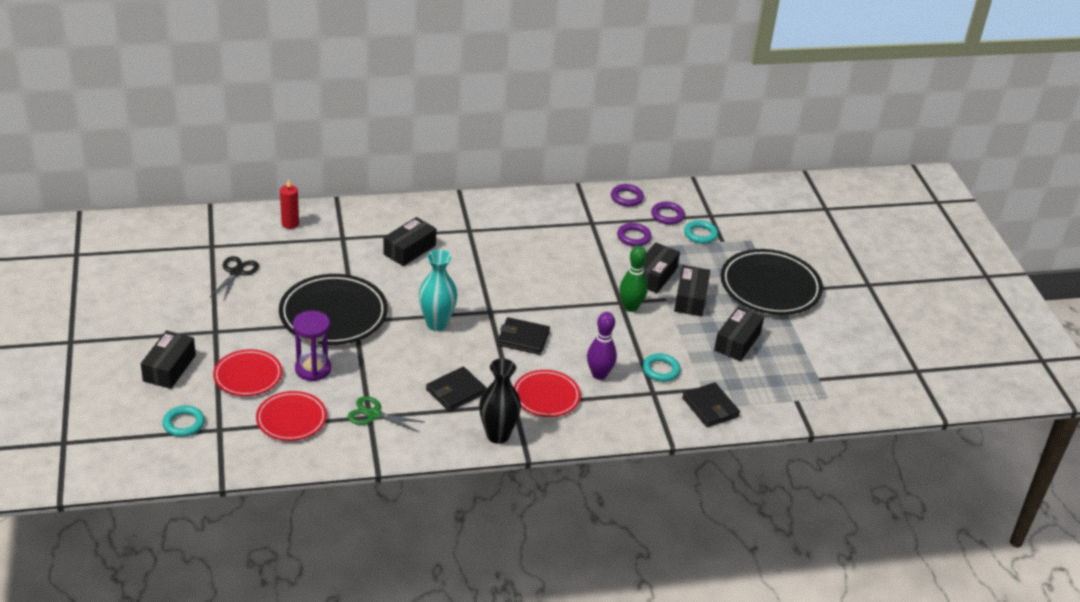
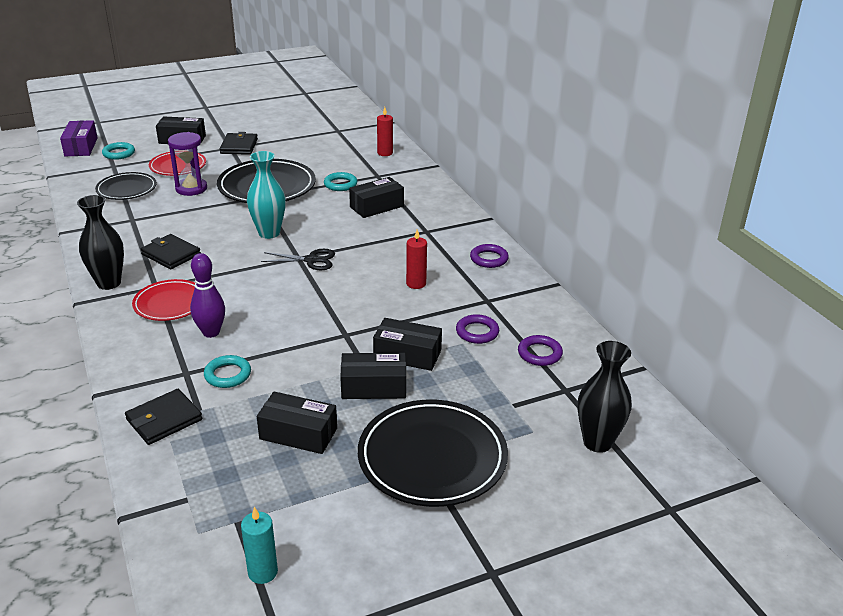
camera: 80 degrees right, 5 degrees down
black scissors [209,256,259,302] -> black scissors moved to [261,249,335,270]
red plate [256,391,327,441] -> black plate [95,172,157,200]
green scissors [348,396,424,432] -> none
black box [383,217,436,266] -> black box turned 60 degrees counterclockwise [349,177,404,218]
black wallet [497,317,550,355] -> black wallet moved to [220,132,258,155]
purple ring [611,184,644,207] -> purple ring moved to [470,244,509,268]
green bowling pin [619,246,648,312] -> none
turquoise ring [684,220,718,244] -> turquoise ring moved to [324,172,357,191]
none -> purple box [60,120,98,156]
none -> turquoise candle [241,507,278,584]
none -> red candle [406,230,427,289]
none -> black vase [578,341,632,453]

